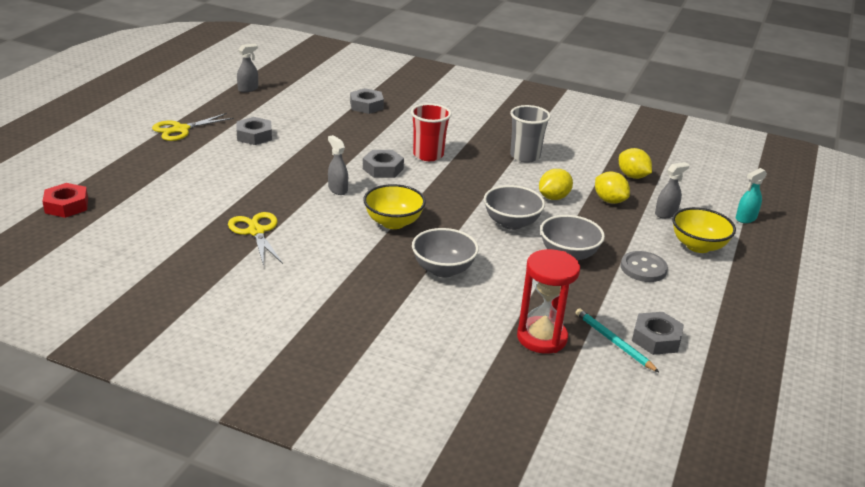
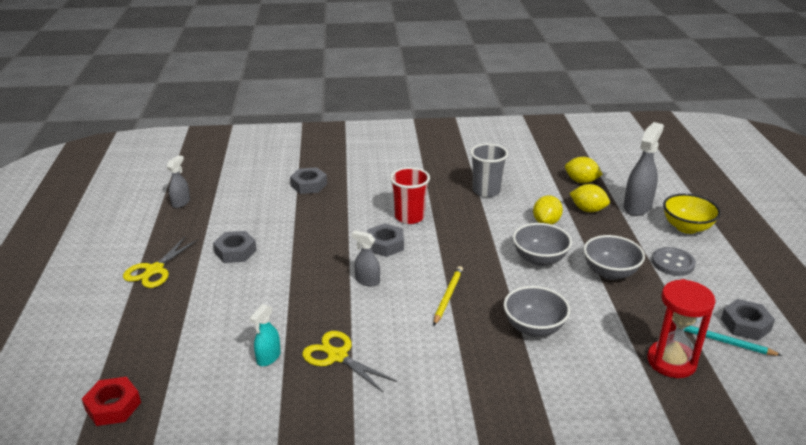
camera: 25 degrees left, 0 degrees up
yellow bowl [363,184,426,229] -> yellow pencil [433,266,463,326]
grey spray bottle [655,162,689,218] -> grey spray bottle [623,122,664,216], size x1.75
turquoise spray bottle [736,168,767,223] -> turquoise spray bottle moved to [249,304,281,366]

